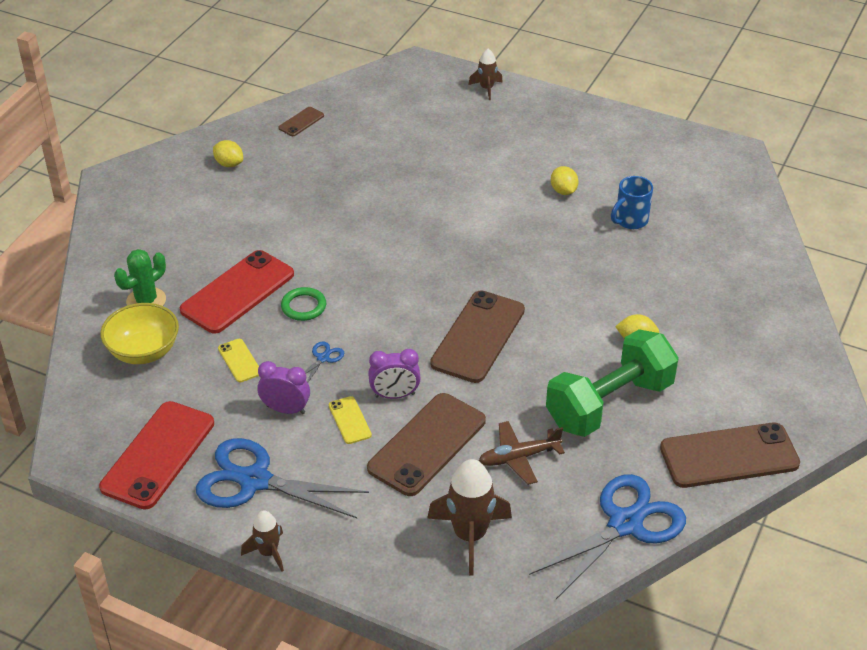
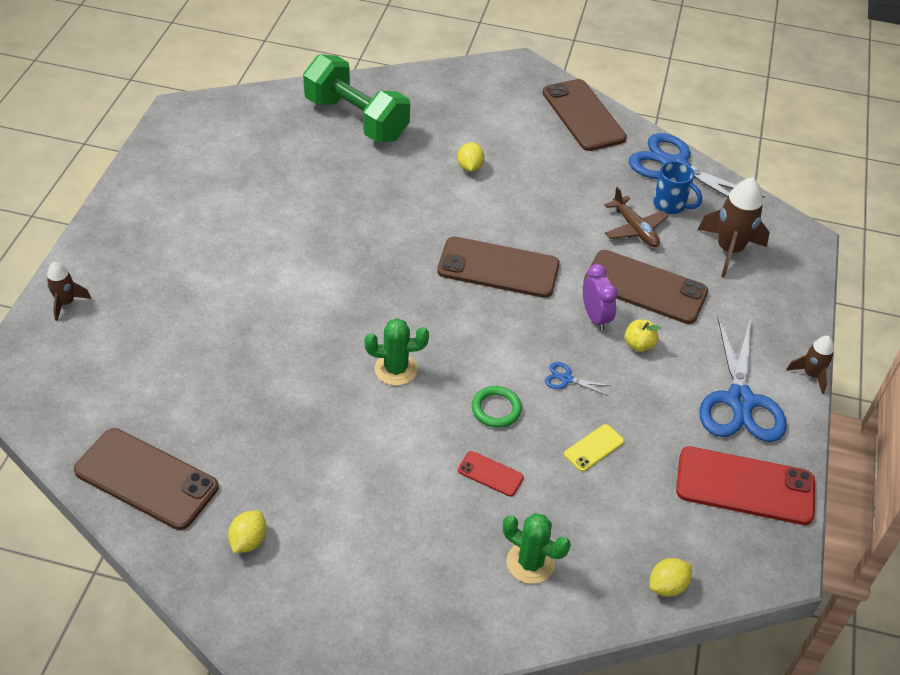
camera: 105 degrees left, 5 degrees up
yellow bowl [100,303,179,364] -> none
red phone [180,250,294,334] -> red phone [458,451,524,497], size x0.46
purple clock [257,361,310,414] -> none
brown phone [279,107,324,136] -> brown phone [74,428,219,530], size x2.17
yellow phone [329,396,372,444] -> yellow apple [625,319,661,352]
green dumbbell [546,329,679,437] -> green dumbbell moved to [303,54,410,142]
yellow lemon [551,166,578,195] -> yellow lemon moved to [650,558,692,597]
blue mug [611,176,653,229] -> blue mug moved to [653,161,702,214]
none -> green cactus [365,318,429,386]

